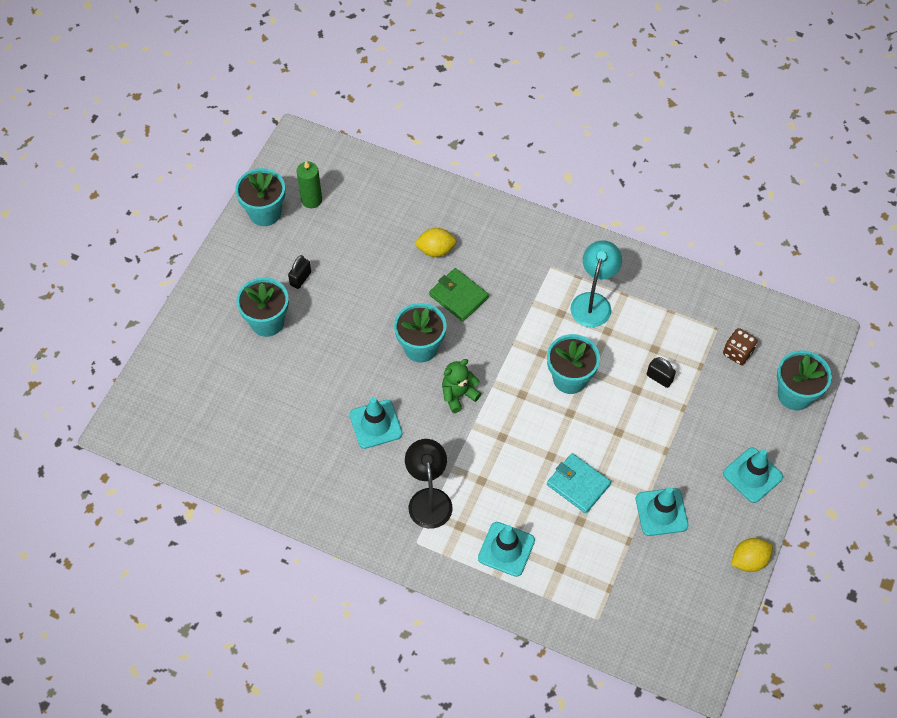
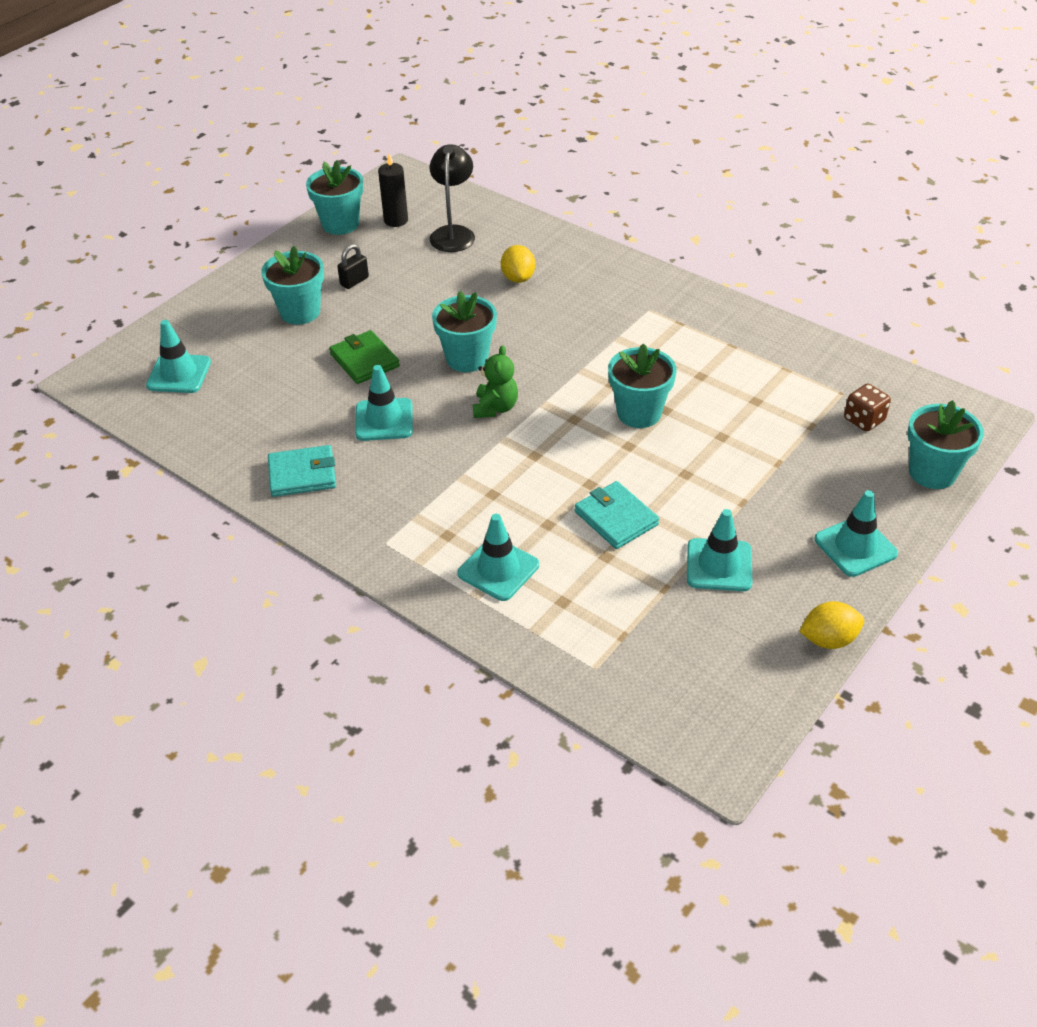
camera: 15 degrees right, 15 degrees down
green candle [297,161,322,208] -> black candle [378,154,408,227]
black lamp [405,439,452,529] -> black lamp moved to [430,144,475,252]
yellow lemon [414,228,456,257] -> yellow lemon turned 75 degrees clockwise [501,245,535,283]
green wallet [429,268,489,322] -> green wallet moved to [329,330,400,384]
green teddy bear [442,359,481,413] -> green teddy bear turned 120 degrees clockwise [473,345,518,418]
turquoise lamp [570,240,622,327] -> none
black padlock [647,357,676,388] -> none
none -> turquoise traffic cone [146,320,211,393]
none -> turquoise wallet [268,445,336,497]

